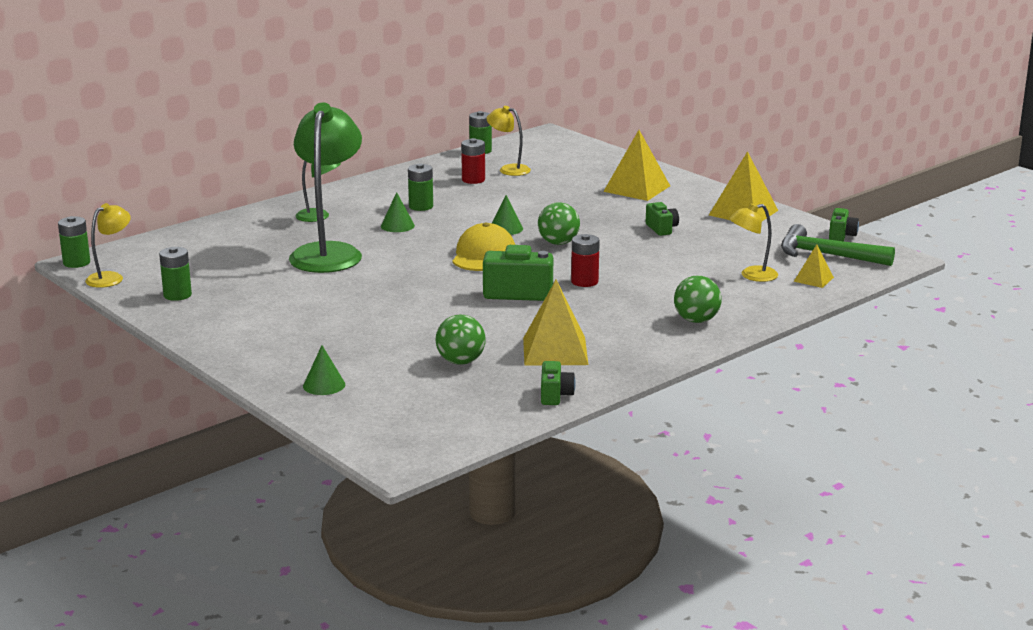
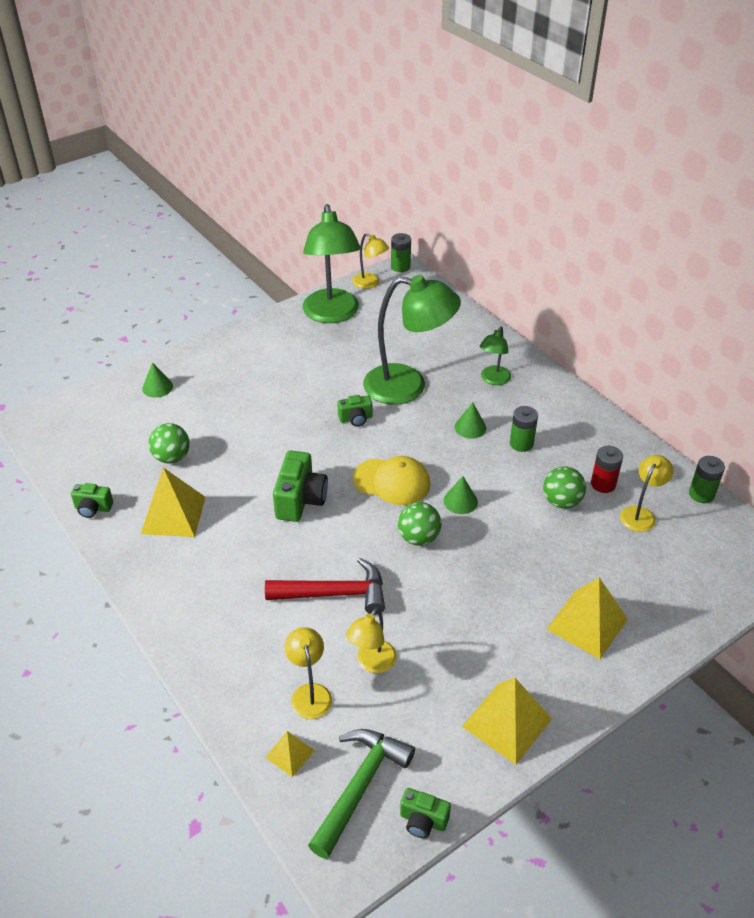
camera: 95 degrees right, 20 degrees up
green battery [159,247,192,301] -> green lamp [303,204,361,323]
red battery [571,234,600,287] -> none
green camera [646,202,679,236] -> green camera moved to [338,395,372,427]
green ball [674,276,722,323] -> green ball moved to [543,466,586,509]
none -> red hammer [265,558,385,615]
none -> yellow lamp [346,608,397,673]

